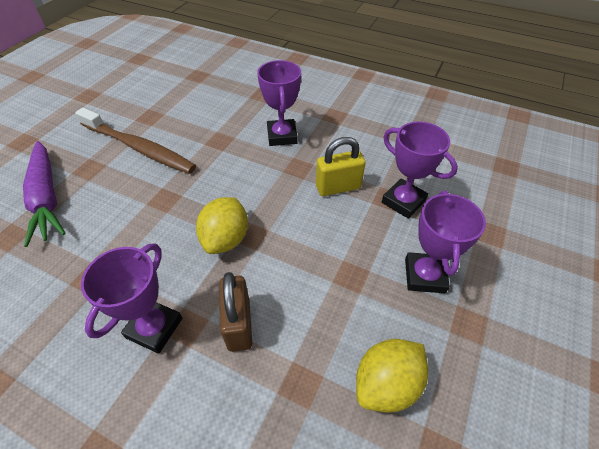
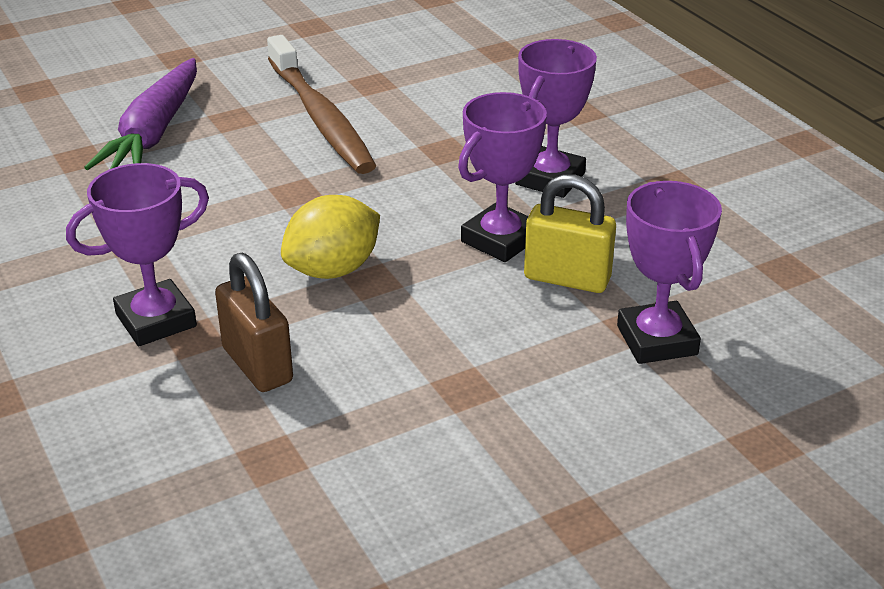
camera: 35 degrees right, 15 degrees down
brown padlock [219,272,252,352] -> brown padlock turned 60 degrees counterclockwise [215,253,293,392]
yellow lemon [356,339,428,412] -> none
purple trophy [405,191,486,293] -> purple trophy moved to [458,92,547,262]

